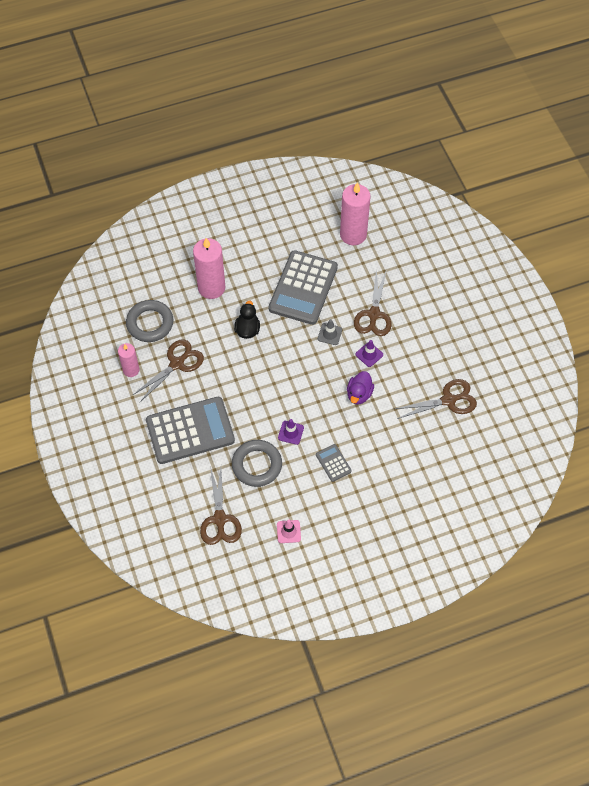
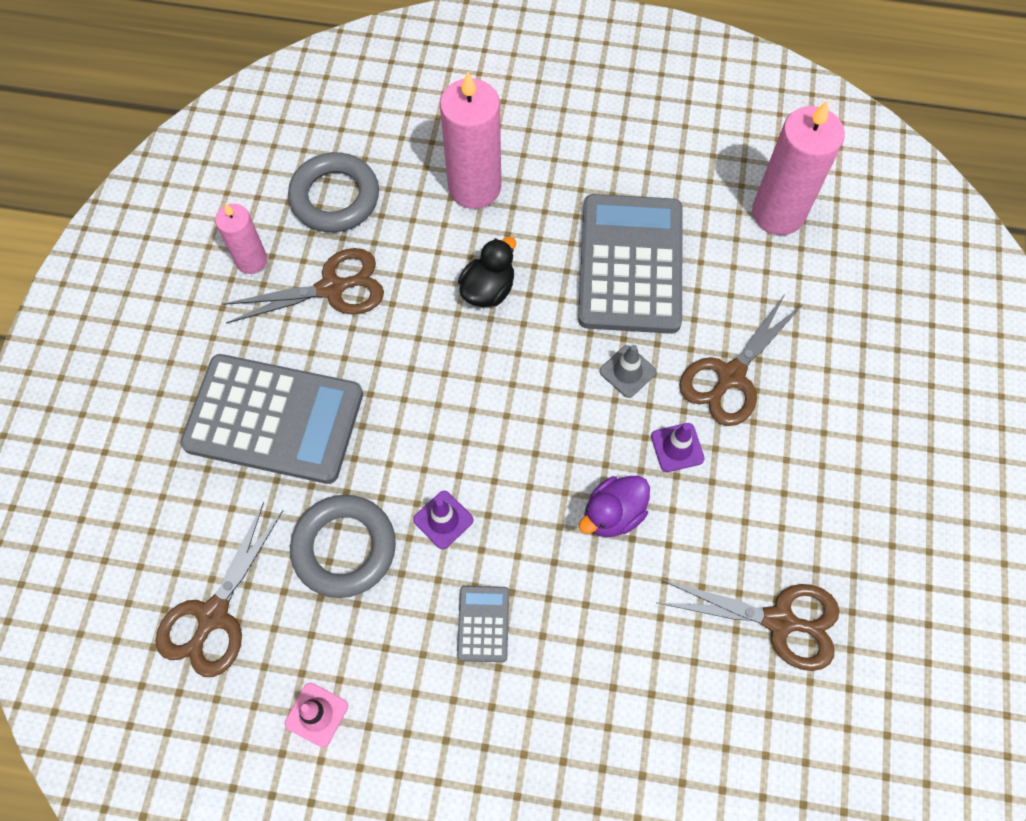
camera: 30 degrees right, 5 degrees up
grey calculator [269,250,338,325] -> grey calculator turned 135 degrees clockwise [578,194,683,334]

